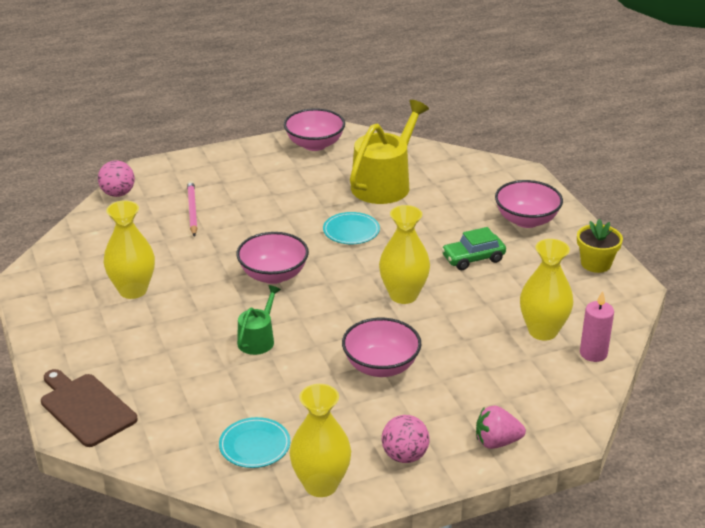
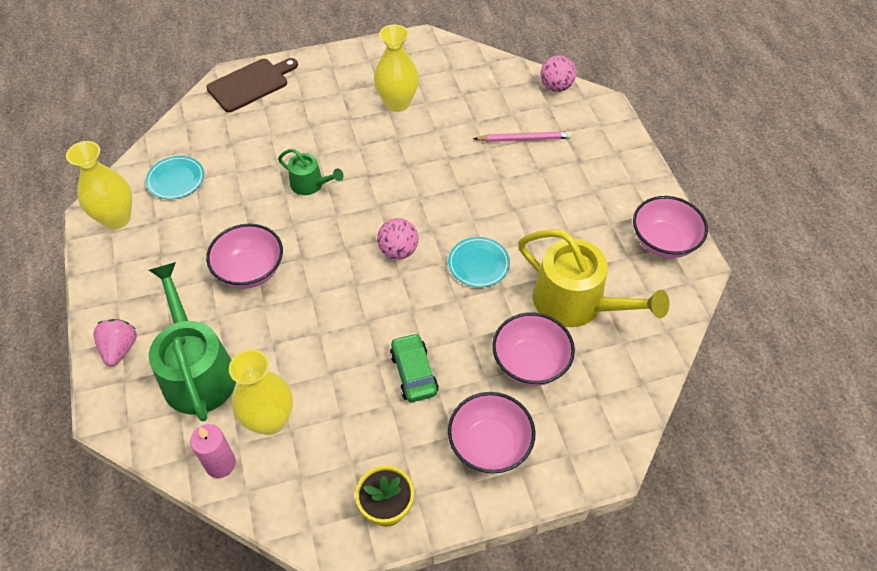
camera: 95 degrees right, 20 degrees up
pink bowl [237,232,309,284] -> pink bowl moved to [492,313,575,386]
yellow vase [379,205,430,304] -> none
pink ball [382,415,430,463] -> pink ball moved to [377,218,418,259]
none -> green watering can [149,262,236,421]

